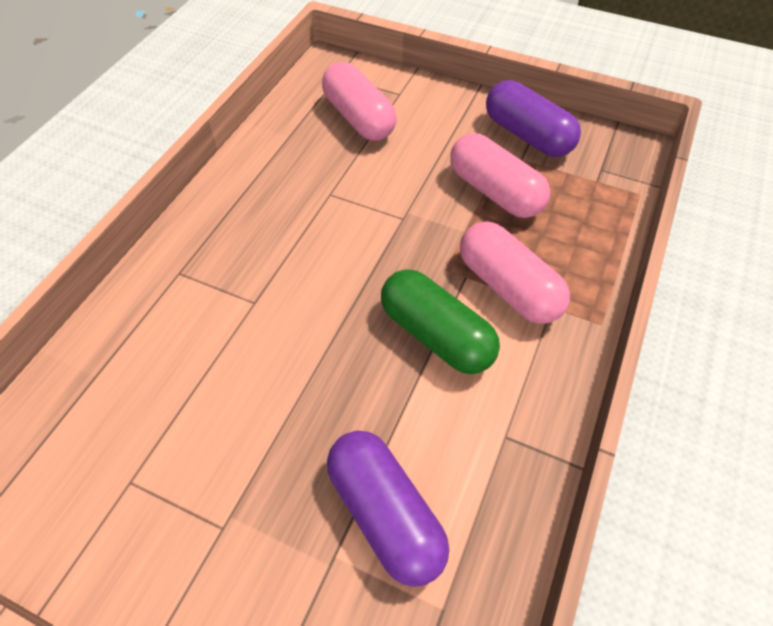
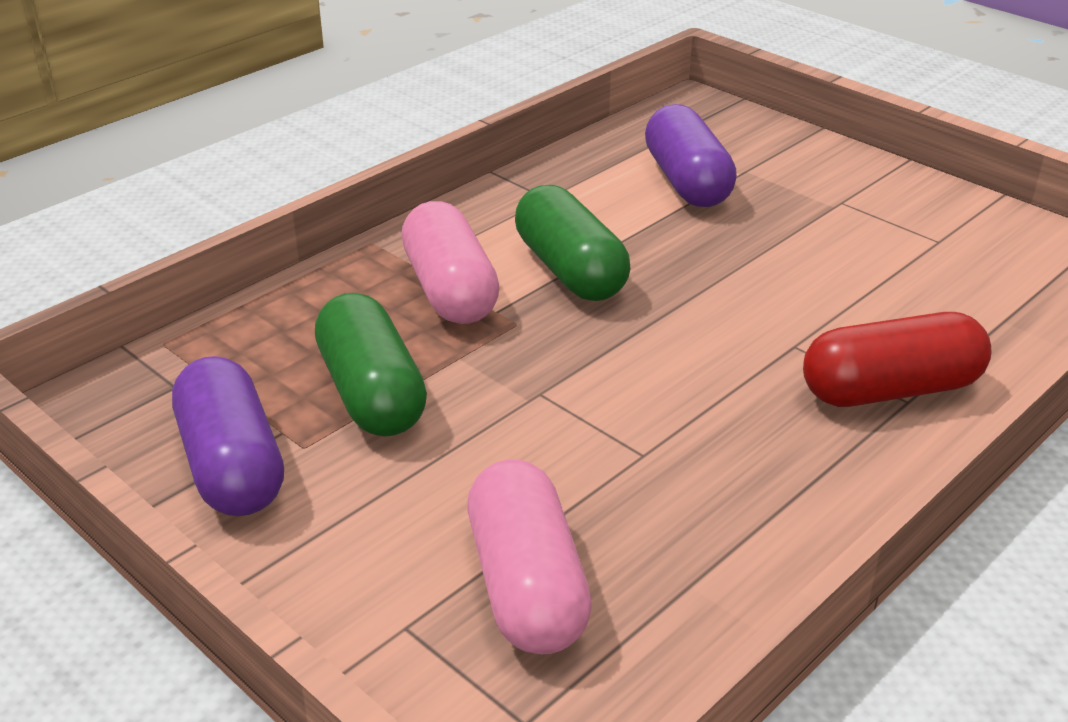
camera: 160 degrees left, 20 degrees down
pink capsule [450,133,550,218] -> green capsule [315,293,427,437]
none -> red capsule [803,312,992,407]

